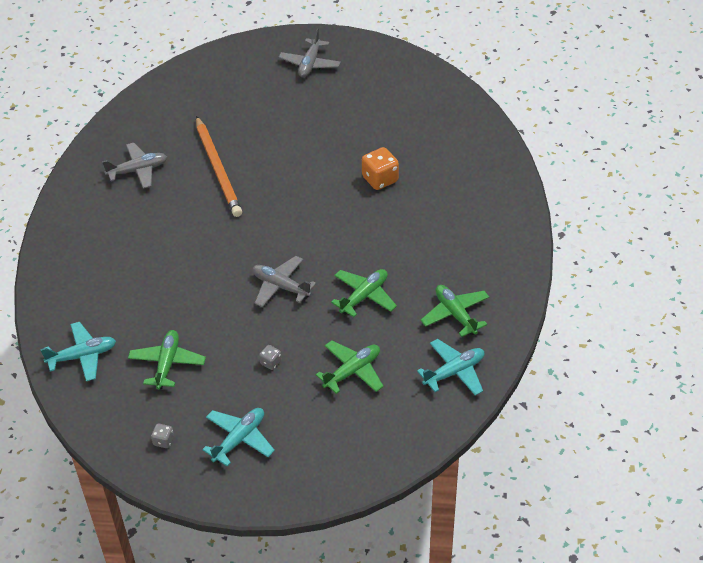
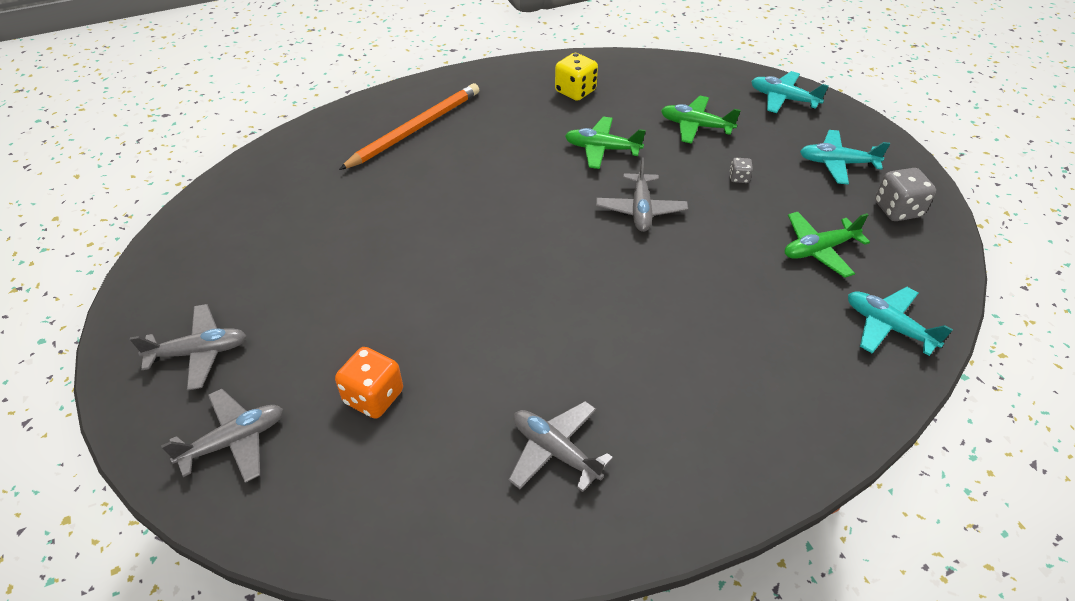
camera: 120 degrees left, 0 degrees up
grey dice [151,424,174,448] -> grey dice [875,168,936,221], size x1.93
orange pencil [196,116,242,217] -> orange pencil moved to [339,83,479,170]
orange dice [362,147,399,190] -> orange dice moved to [335,347,403,419]
turquoise plane [417,339,484,395] -> turquoise plane moved to [751,71,829,113]
green plane [421,285,489,337] -> yellow dice [555,53,598,101]
none -> grey plane [161,389,283,483]

